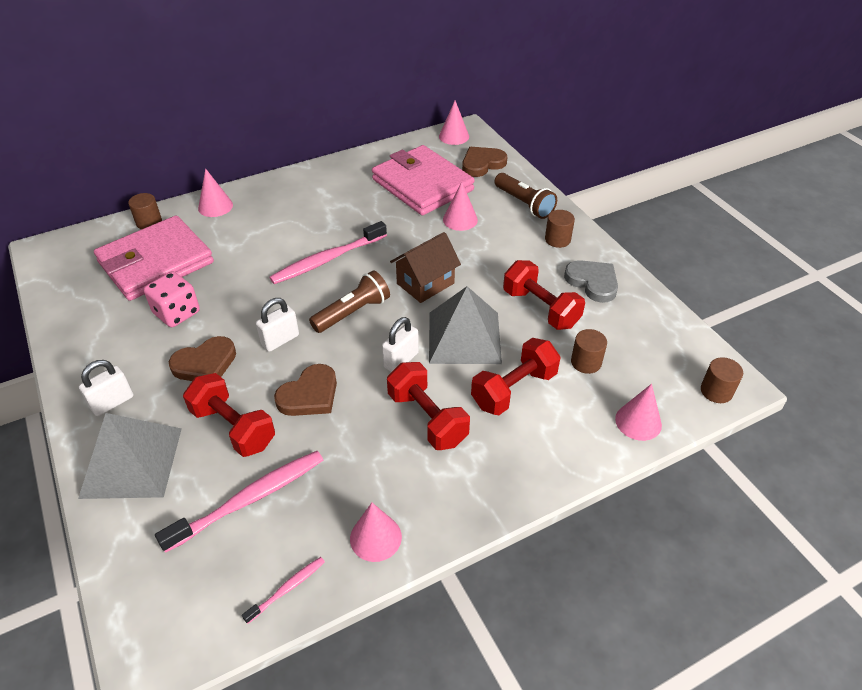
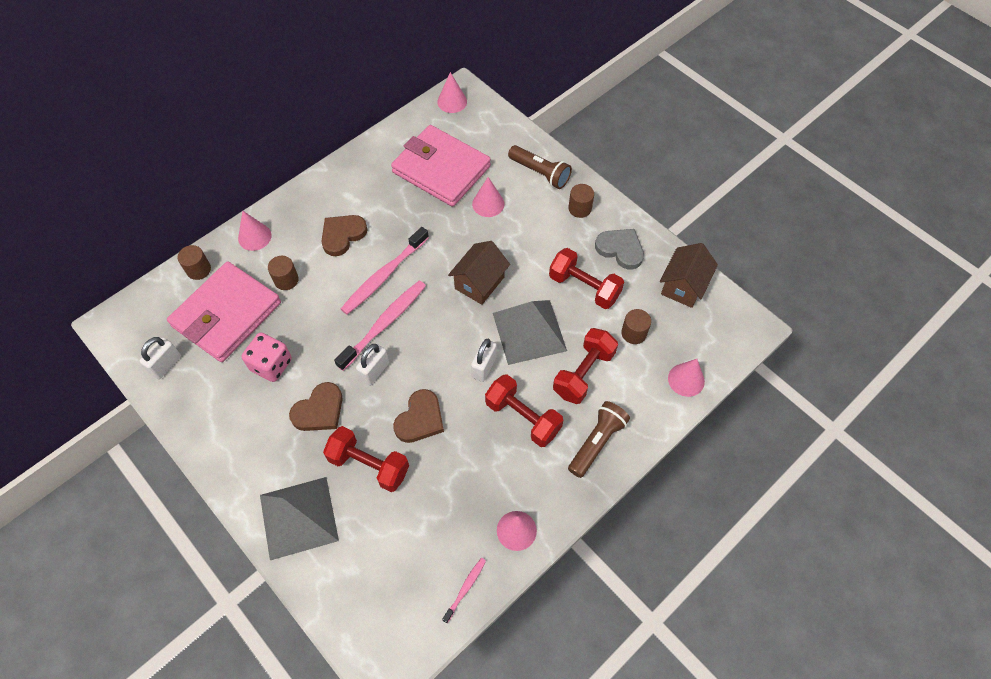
camera: 15 degrees left, 15 degrees up
white padlock [79,360,133,416] -> white padlock moved to [140,337,181,379]
pink toothbrush [155,451,323,553] -> pink toothbrush moved to [334,281,426,371]
brown flashlight [309,270,390,333] -> brown flashlight moved to [568,401,630,478]
brown heart [462,147,507,177] -> brown heart moved to [321,215,368,256]
brown cylinder [701,357,743,403] -> brown cylinder moved to [268,256,299,290]
none -> brown house [660,243,718,308]

